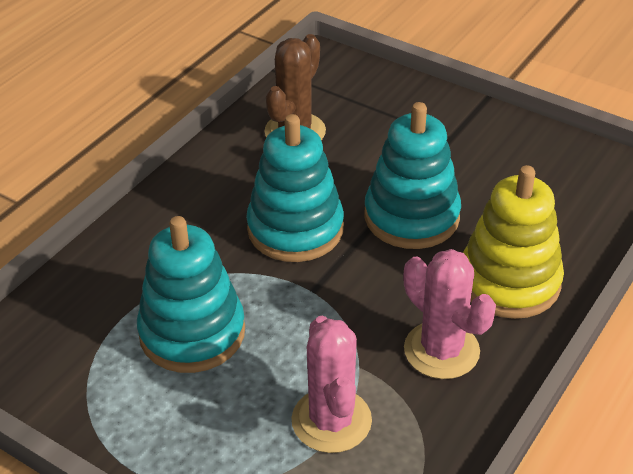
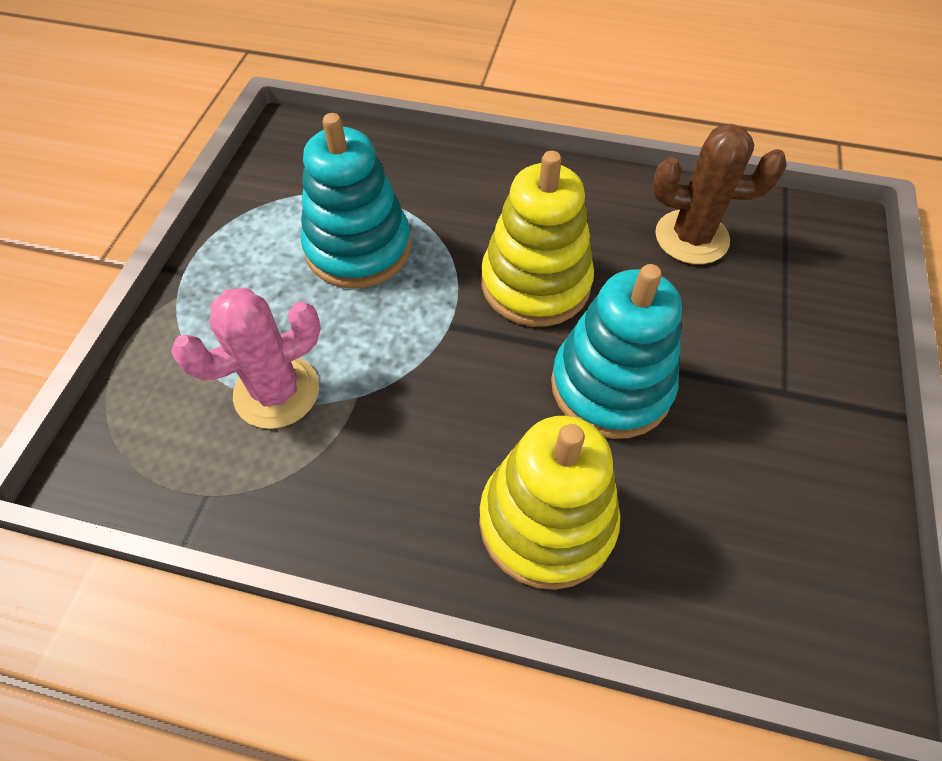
camera: 70 degrees right, 15 degrees up
turquoise stacking toy [246,114,344,262] -> yellow stacking toy [481,151,594,327]
pink cactus [403,249,496,379] -> none

